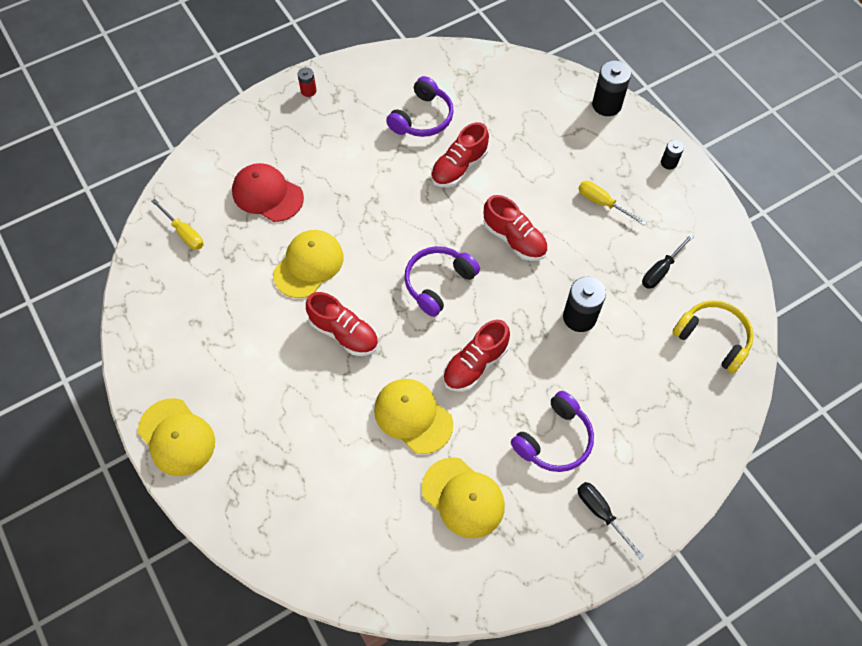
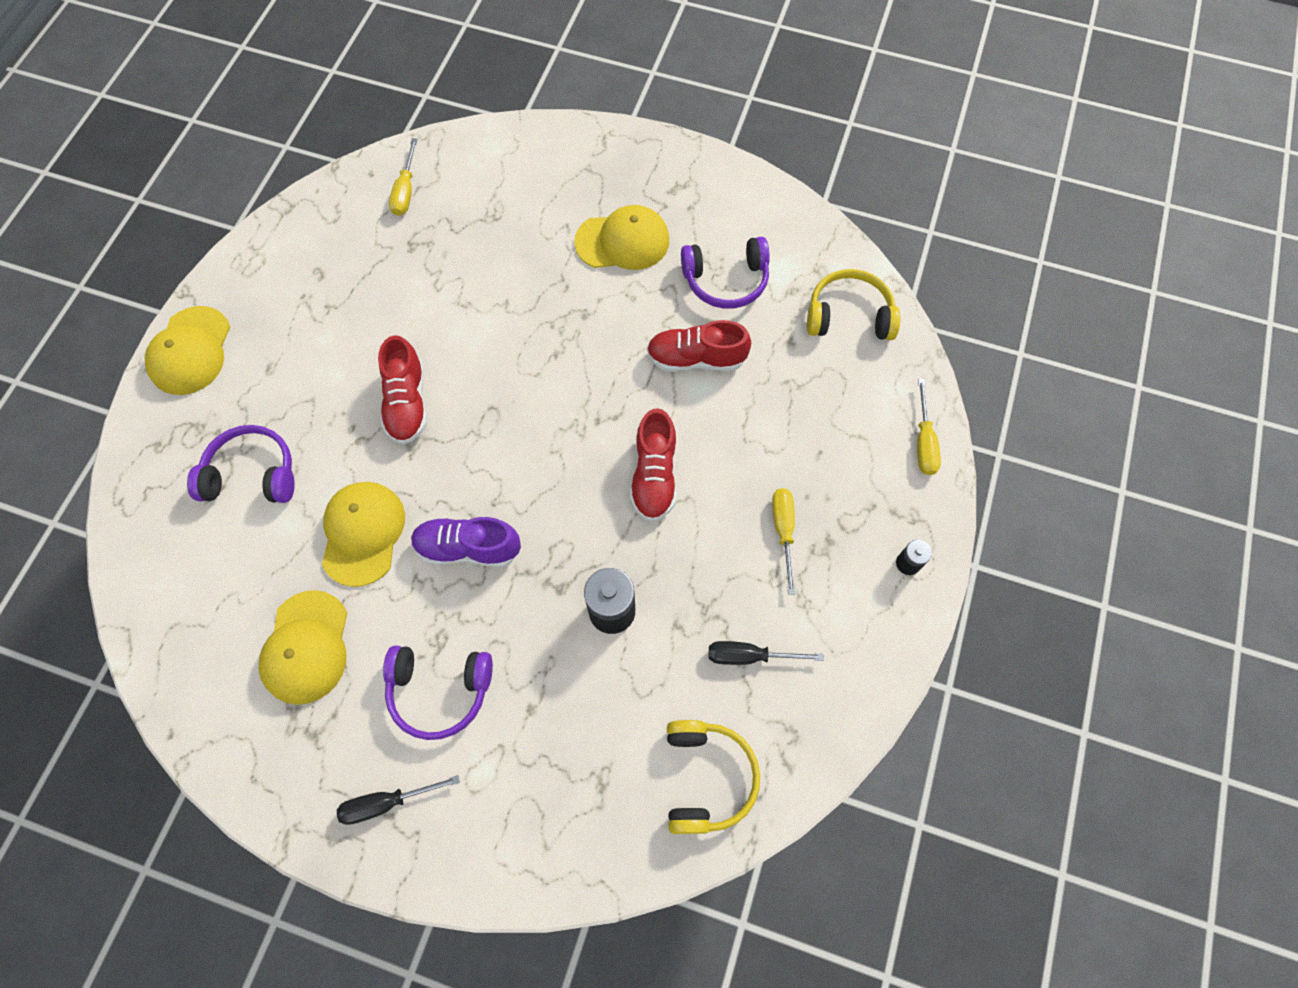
camera: 50 degrees right, 5 degrees up
red cap [232,163,304,222] -> none
yellow cap [273,230,344,298] -> yellow cap moved to [574,205,669,270]
red battery [298,67,317,97] -> none
purple headphones [404,246,480,317] -> purple headphones moved to [187,425,295,503]
red shoe [443,320,510,392] -> purple shoe [411,517,521,567]
black screwdriver [578,482,644,559] -> black screwdriver turned 120 degrees counterclockwise [337,775,460,825]
black battery [592,60,631,116] -> yellow screwdriver [917,379,941,475]
none -> yellow headphones [807,269,900,340]

